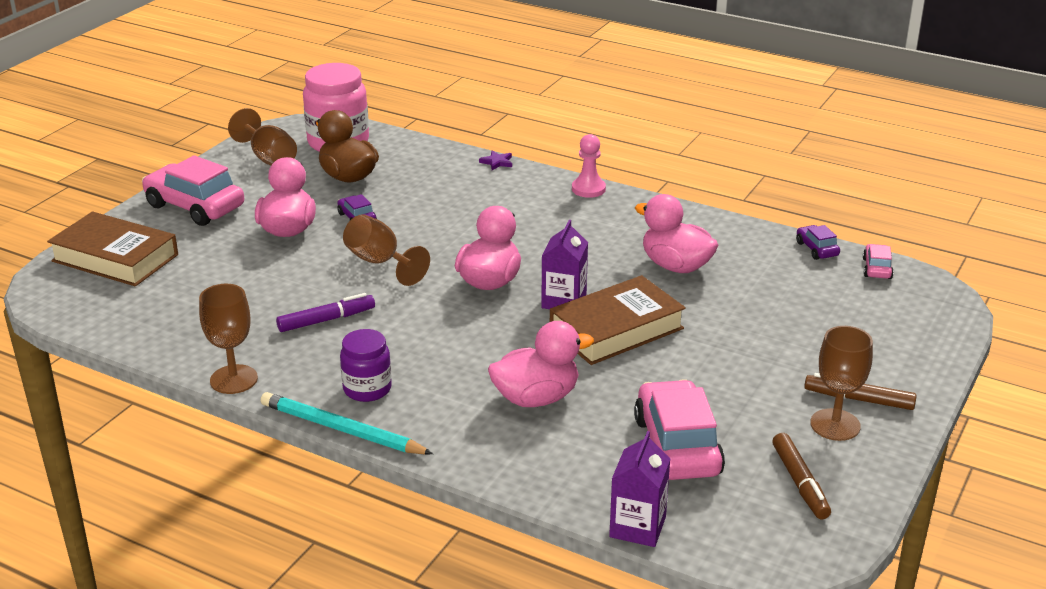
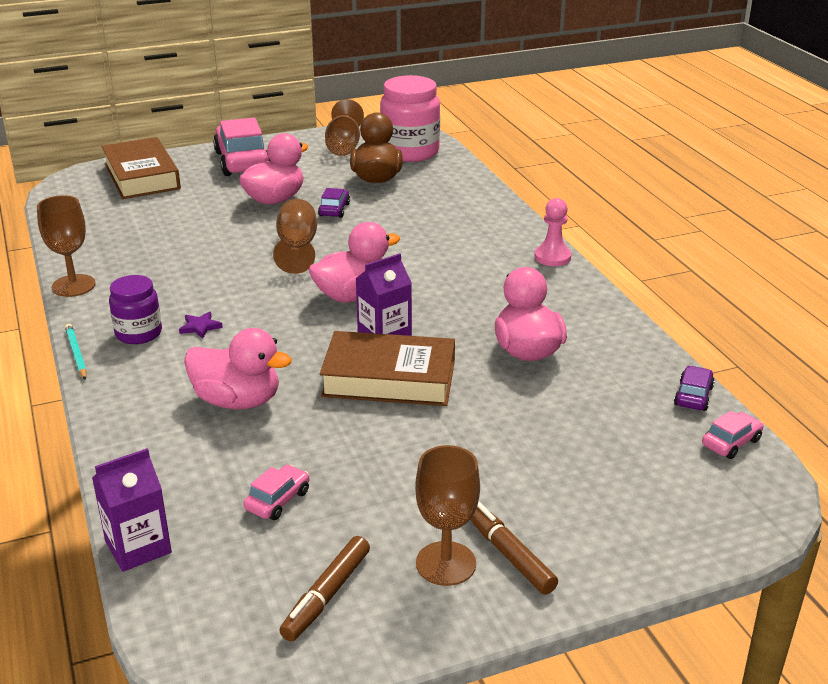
camera: 40 degrees right, 0 degrees up
turquoise pencil [261,392,433,455] -> turquoise pencil [65,324,87,380], size x0.56
purple marker [276,293,375,332] -> none
purple star [479,151,512,170] -> purple star moved to [179,311,223,339]
pink car [634,379,725,480] -> pink car [243,464,309,520], size x0.47

